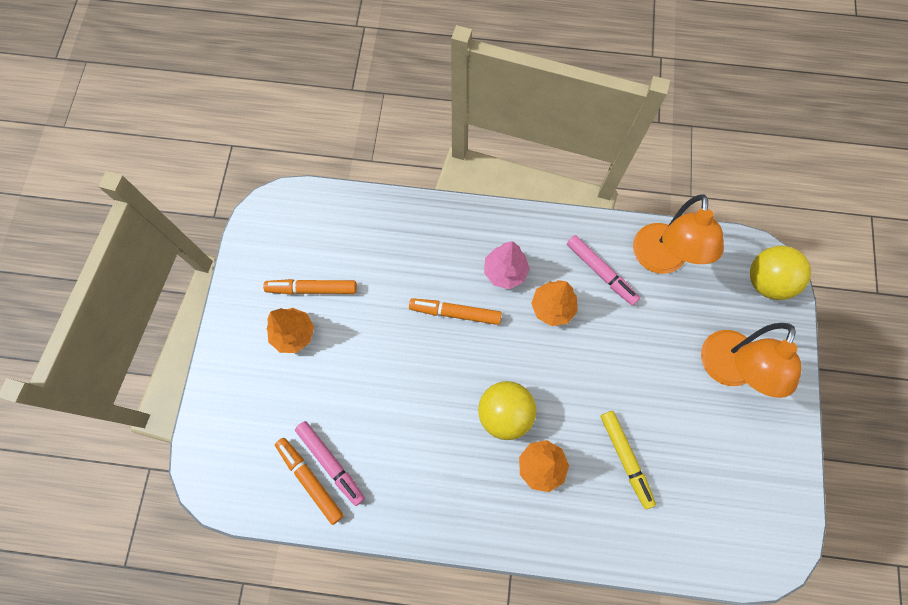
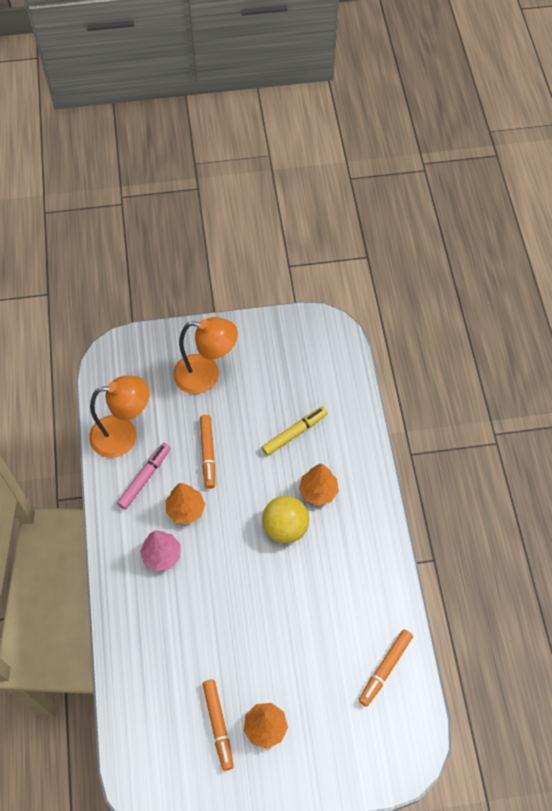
camera: 105 degrees left, 10 degrees down
pink marker [295,421,365,506] -> none
orange marker [409,298,502,325] -> orange marker moved to [200,415,215,489]
yellow ball [750,246,811,300] -> none

